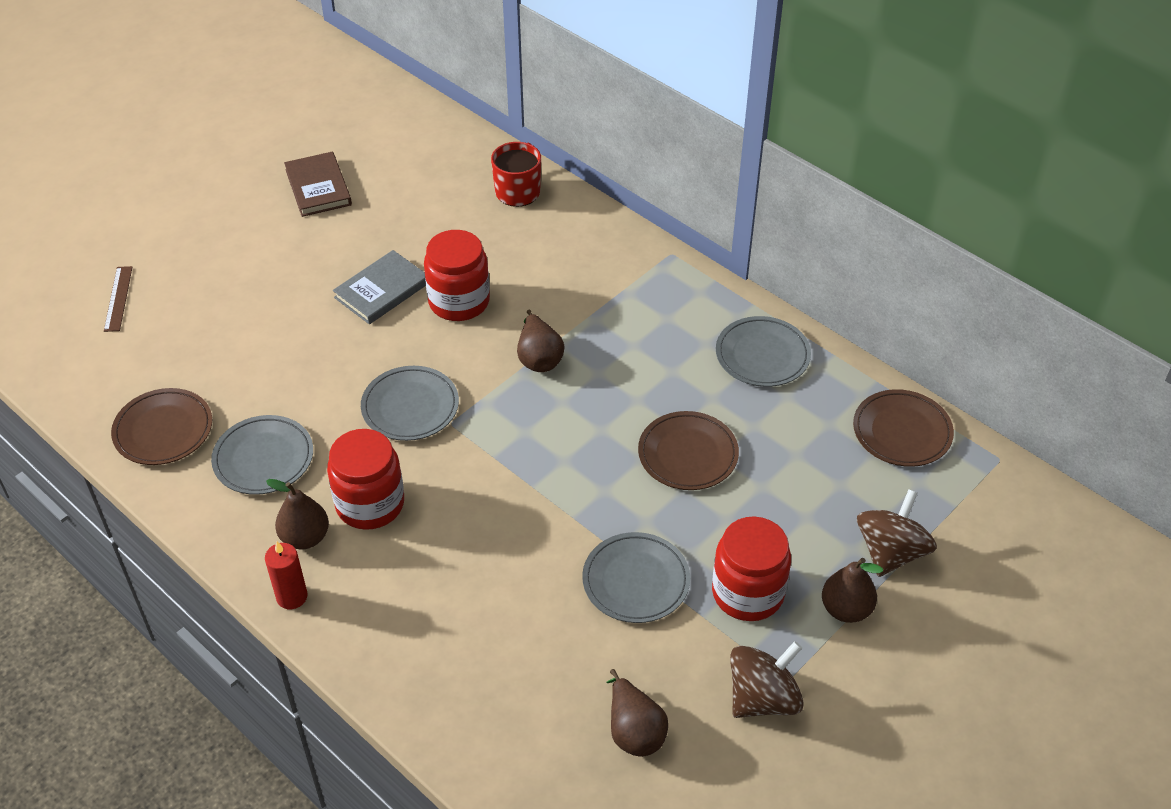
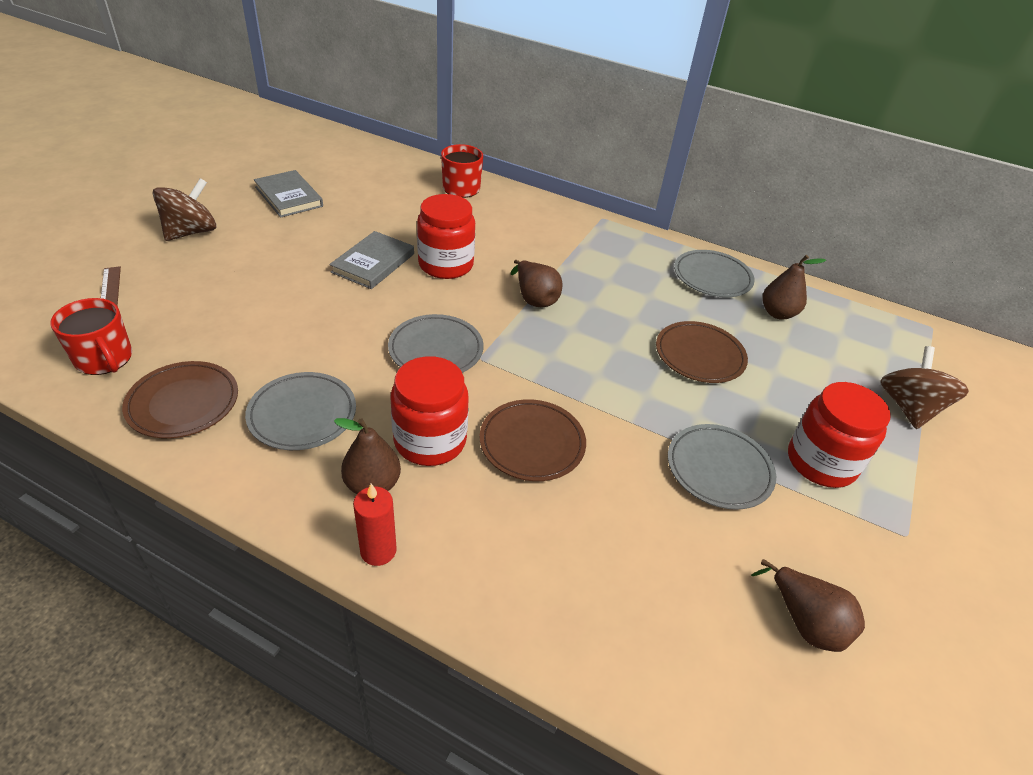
camera: 20 degrees left, 5 degrees down
brown book [284,152,352,217] -> grey book [254,170,323,218]
brown spinning top [730,641,804,718] -> brown spinning top moved to [152,178,217,241]
brown pear [822,558,883,623] -> brown pear moved to [762,255,826,320]
brown plate [853,389,954,467] -> brown plate moved to [479,399,586,481]
none -> red mug [50,298,132,375]

